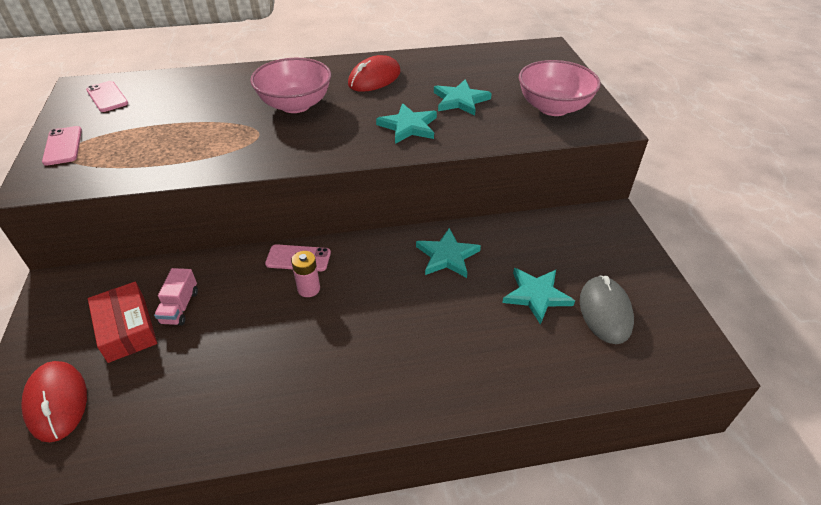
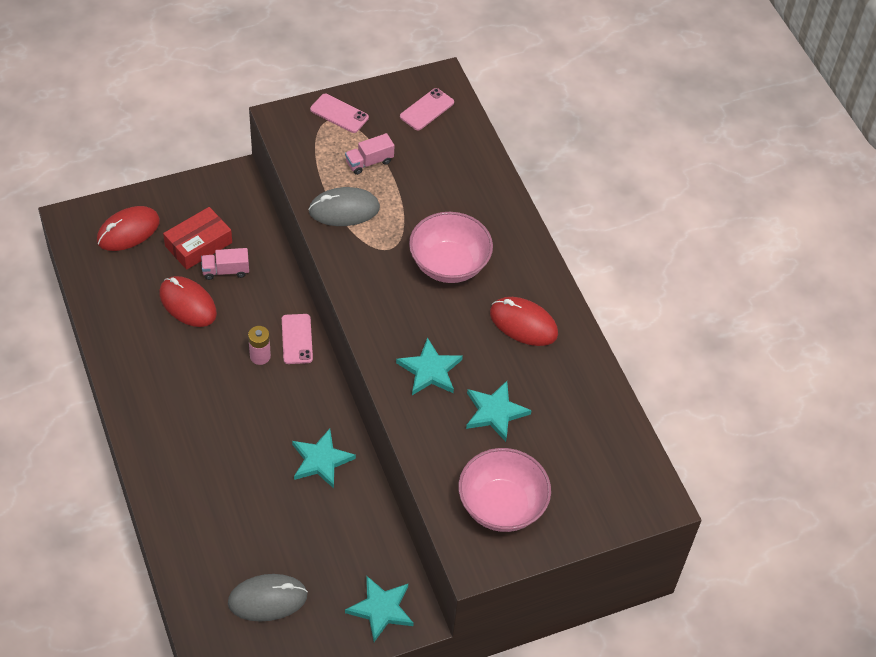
camera: 75 degrees right, 10 degrees up
pink phone [42,126,82,166] -> pink phone turned 60 degrees clockwise [310,94,369,133]
turquoise star [502,268,575,325] -> turquoise star moved to [345,576,414,642]
none -> red mouse [159,276,217,327]
none -> grey mouse [308,187,380,226]
none -> pink truck [345,133,394,175]

